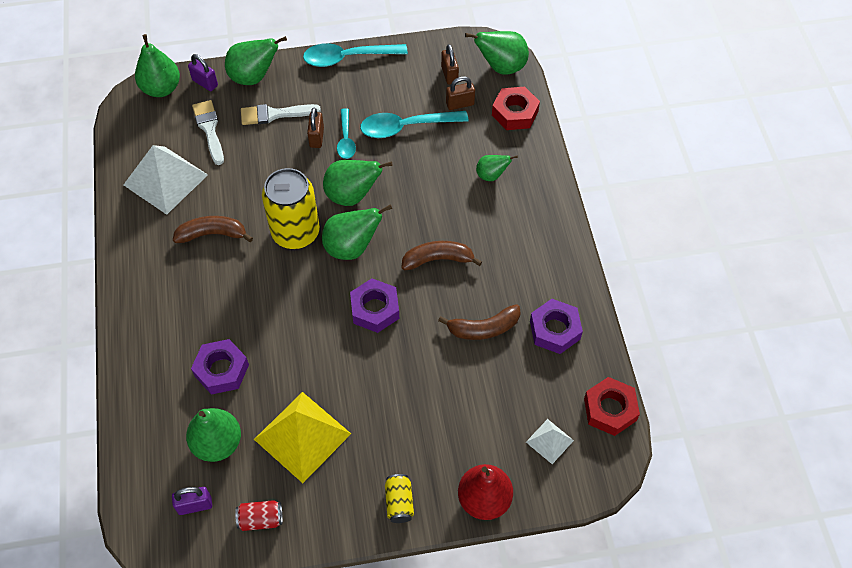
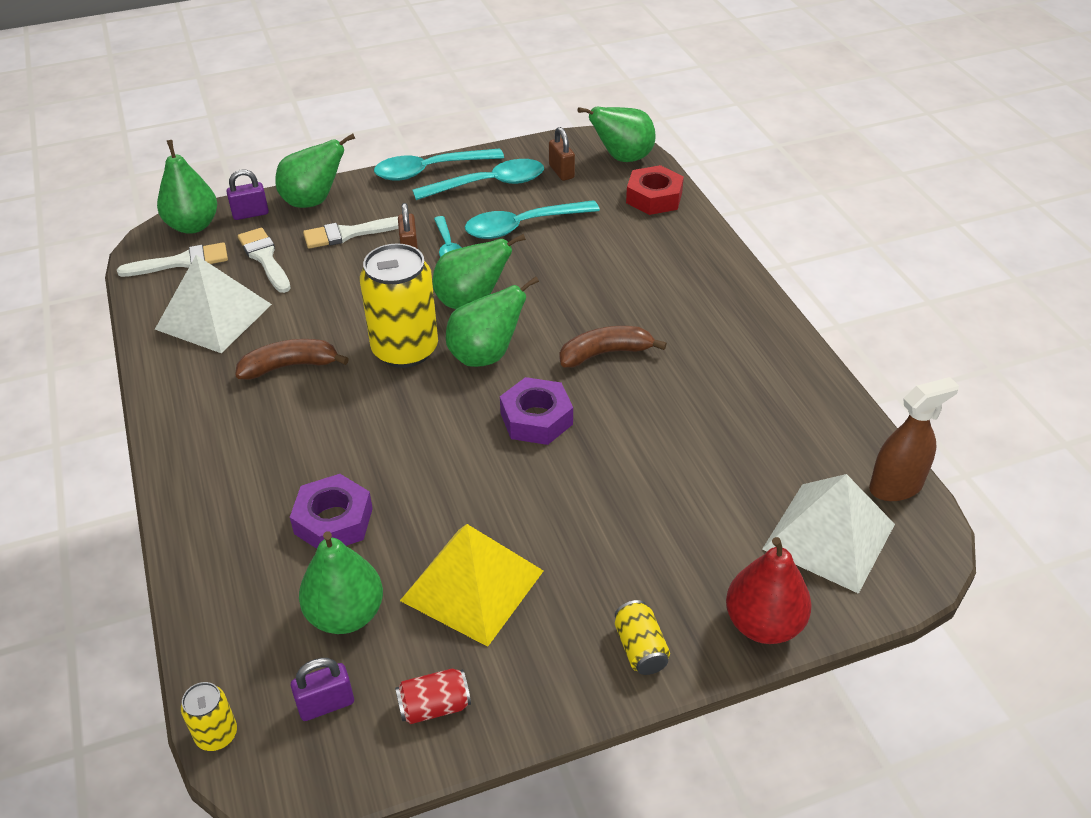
camera: 10 degrees left, 15 degrees down
purple padlock [188,54,218,91] -> purple padlock turned 45 degrees counterclockwise [226,170,269,220]
brown banana [438,304,521,340] -> none
brown padlock [446,76,475,110] -> none
green pear [476,155,518,181] -> none
white pyramid [526,419,574,464] -> white pyramid [762,474,895,594], size x2.02
purple nut [530,299,583,354] -> none
red nut [584,377,640,436] -> brown spray bottle [869,377,959,501]
none -> white brush [117,242,228,277]
none -> yellow can [181,682,237,751]
none -> turquoise spoon [412,159,544,200]

